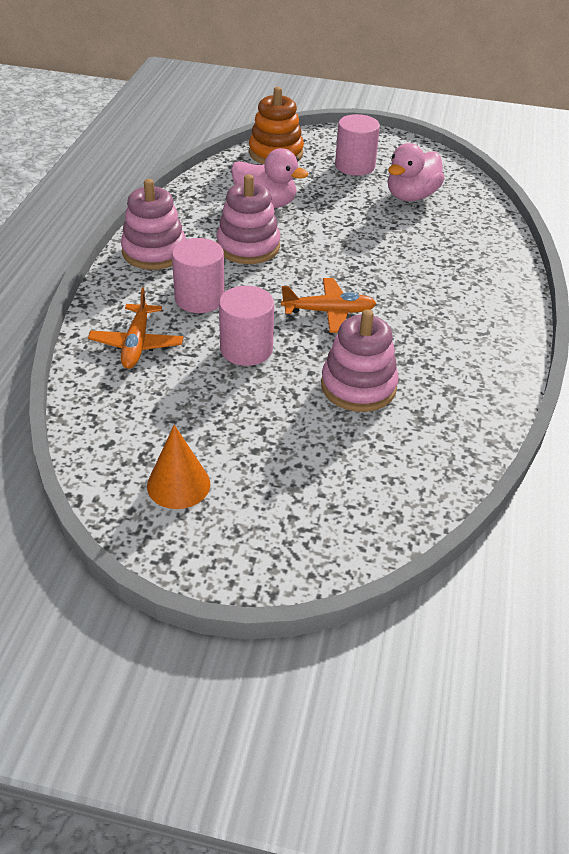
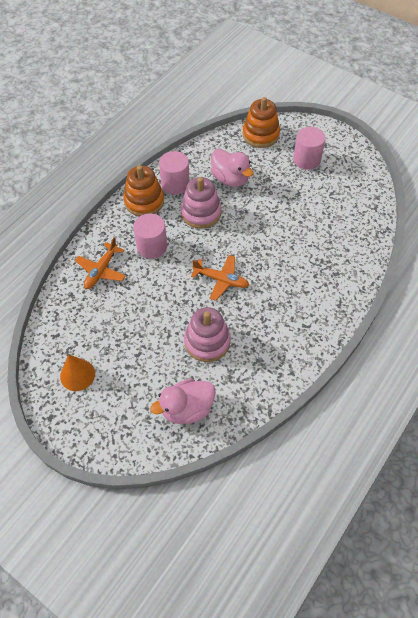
camera: 25 degrees right, 15 degrees up
pink stacking toy [121,179,186,270] -> orange stacking toy [123,165,164,216]
pink cylinder [219,286,274,366] -> pink cylinder moved to [159,151,190,195]
pink duck [388,143,444,201] -> pink duck moved to [150,379,216,424]

